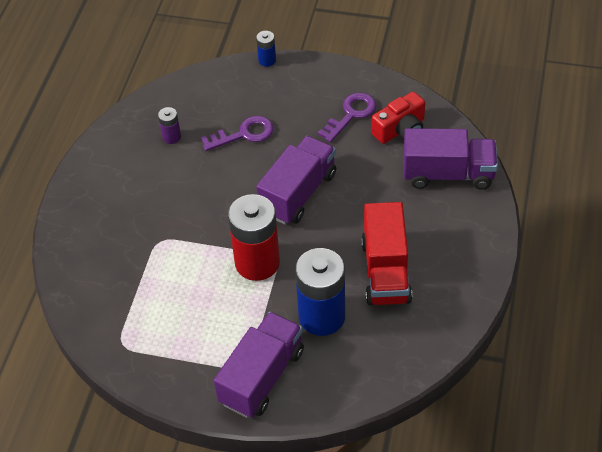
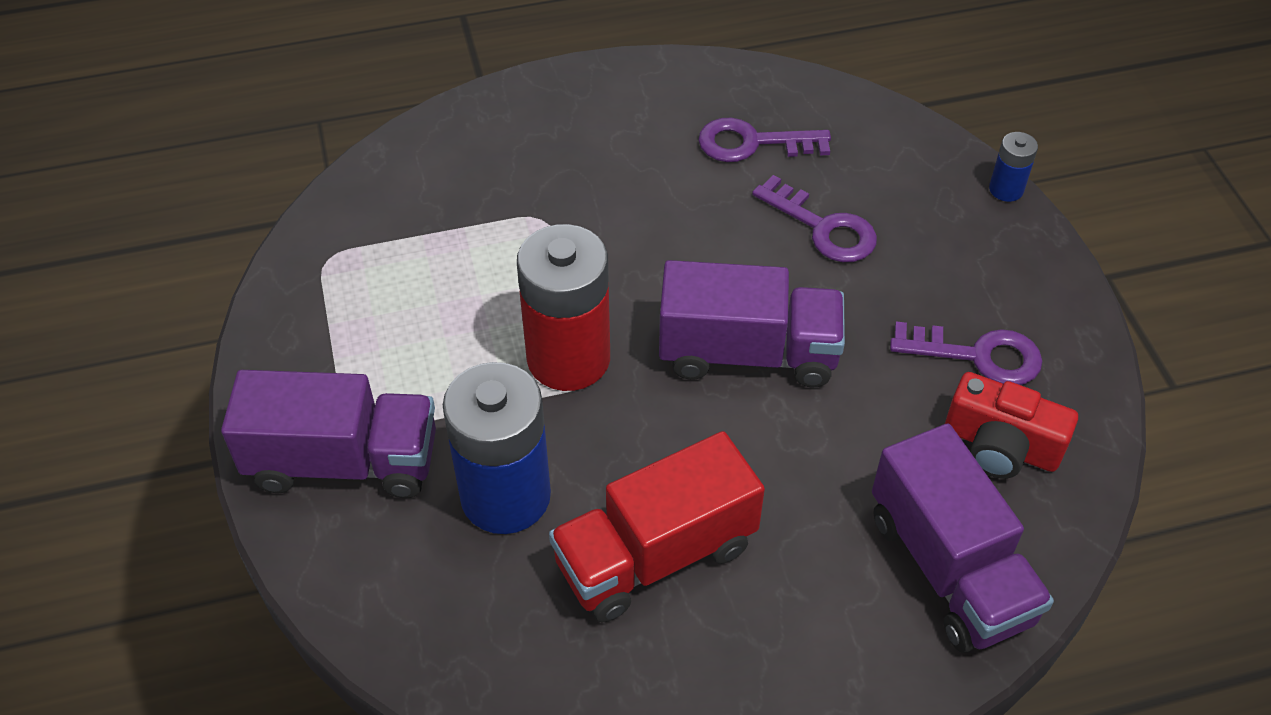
camera: 60 degrees right, 0 degrees up
purple battery [158,107,181,144] -> purple key [698,118,831,162]

